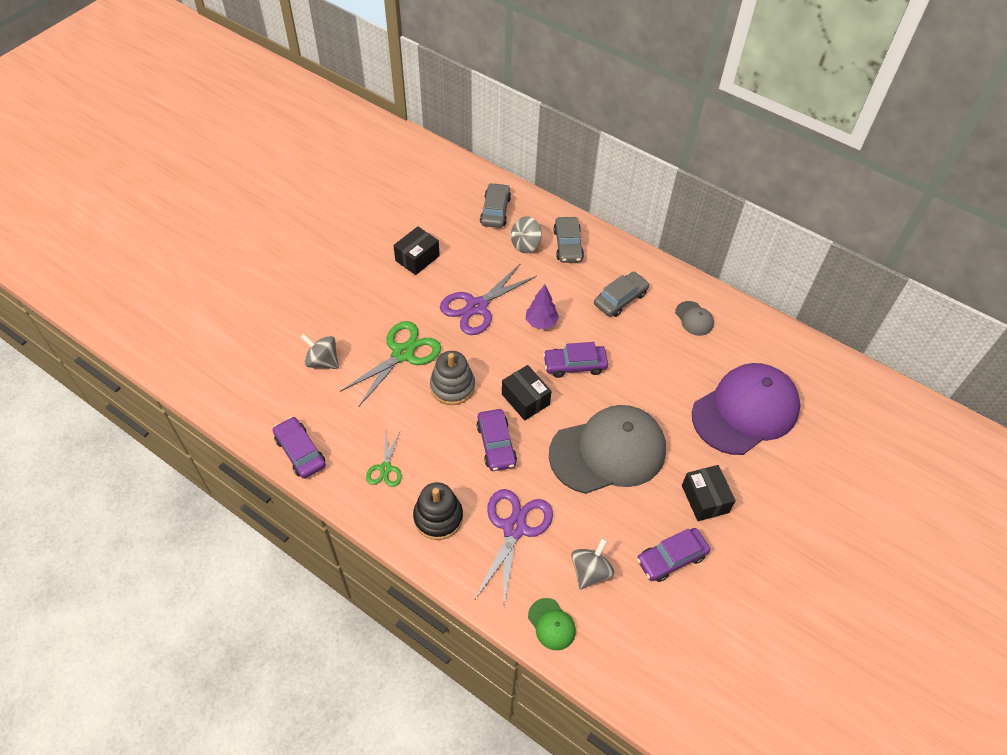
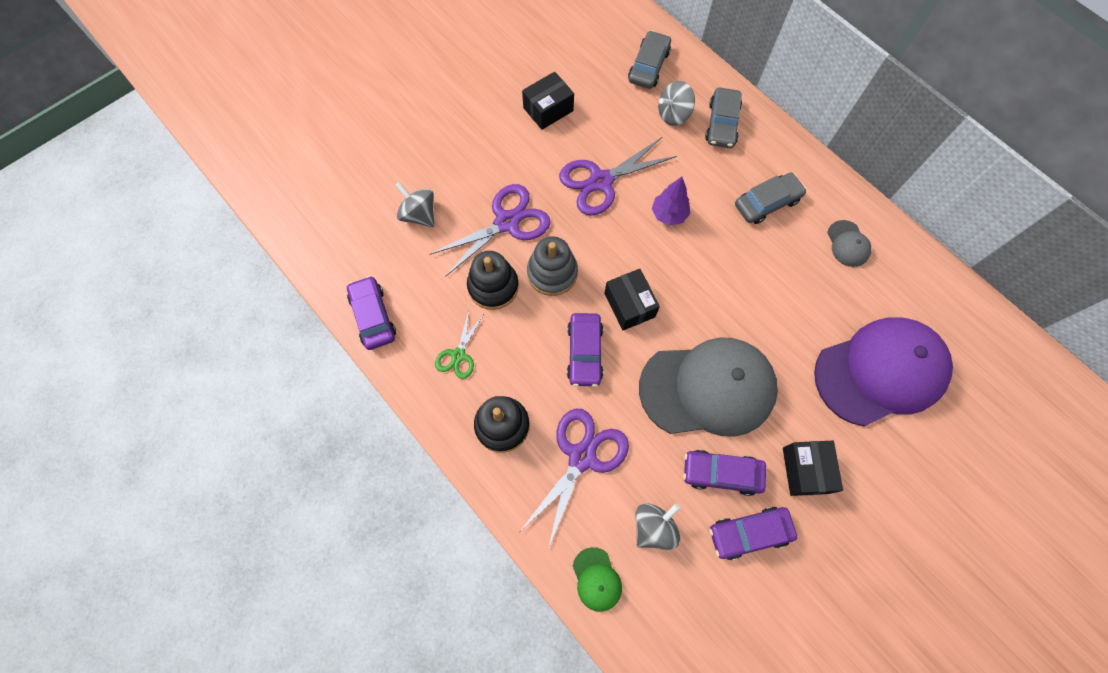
camera: 15 degrees right, 15 degrees up
green scissors [340,321,441,407] -> purple scissors [429,184,550,277]
purple car [543,342,608,378] -> purple car moved to [683,450,766,496]
none -> black stacking toy [467,251,519,310]

